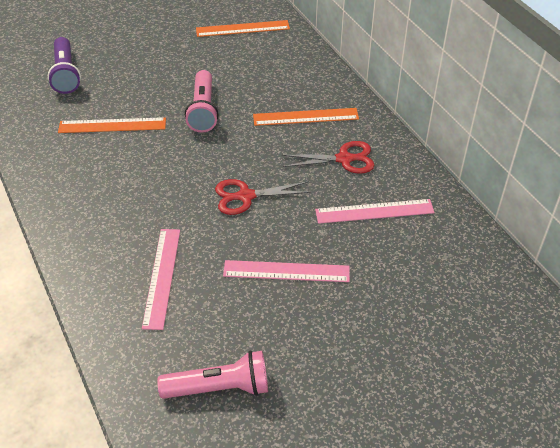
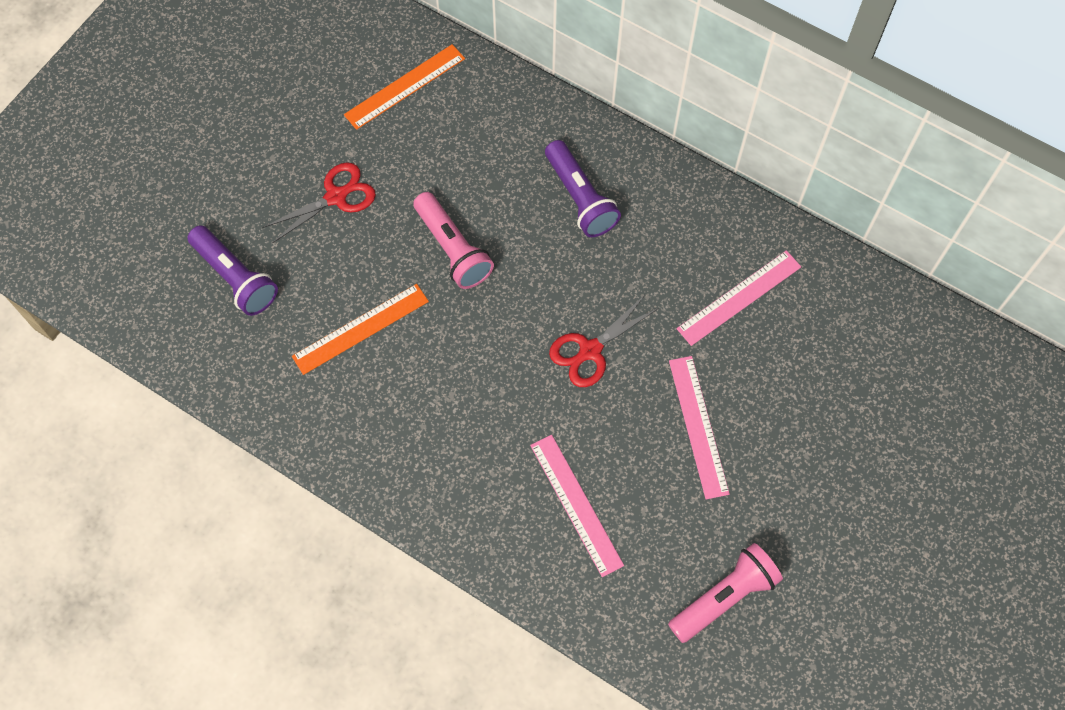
camera: 30 degrees left, 20 degrees up
pink ruler [223,260,350,282] -> pink ruler turned 75 degrees counterclockwise [669,356,730,499]
orange ruler [253,108,359,126] -> purple flashlight [545,140,621,237]
red scissors [282,141,375,174] -> red scissors moved to [262,162,376,243]

